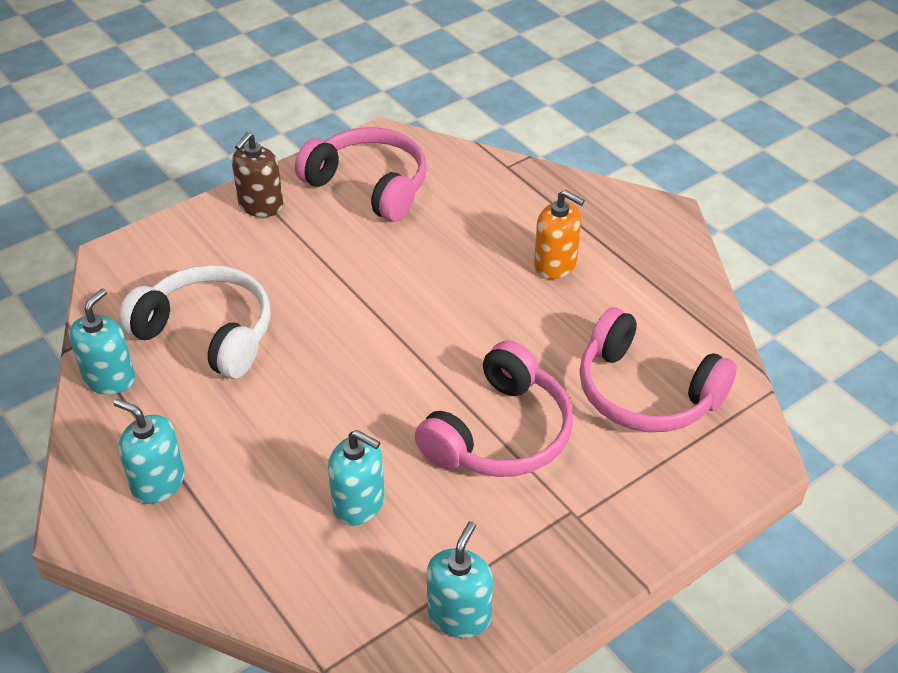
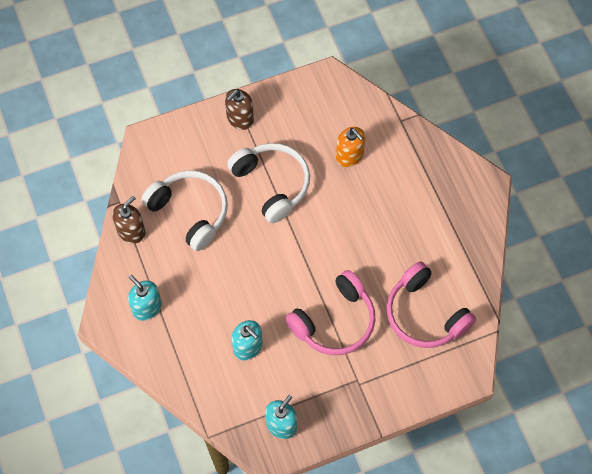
camera: 15 degrees right, 20 degrees up
turquoise soap dispenser [69,288,135,395] -> brown soap dispenser [112,196,145,244]
pink headphones [295,127,427,222] -> none
orange soap dispenser [534,190,585,279] -> orange soap dispenser moved to [336,127,365,167]
none -> white headphones [227,143,310,223]

